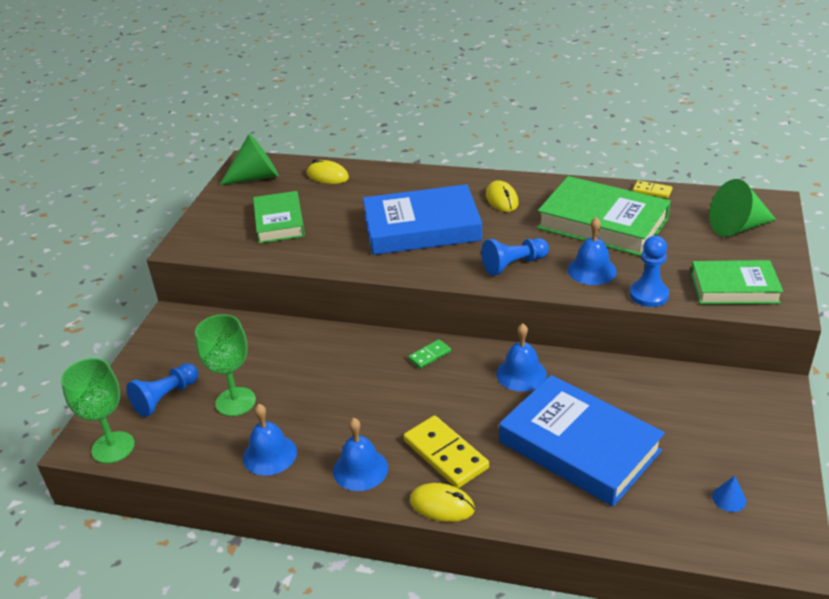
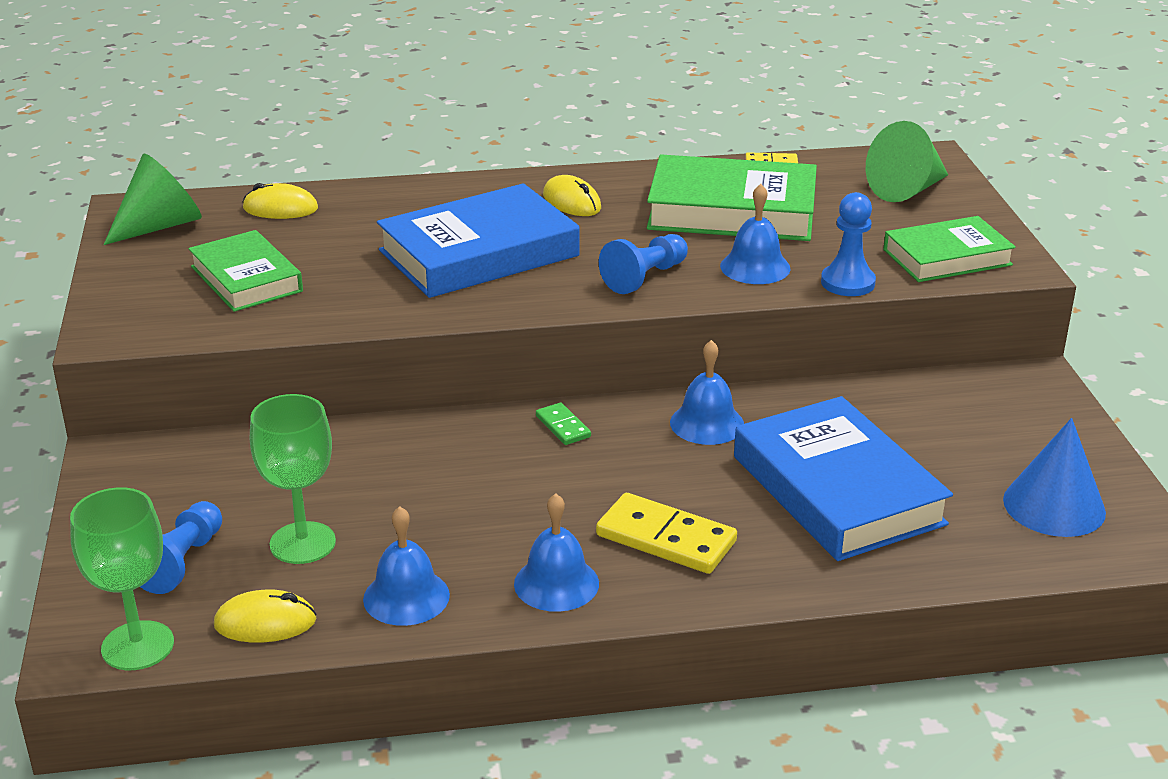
camera: 25 degrees left, 5 degrees down
green domino [408,339,451,369] -> green domino turned 60 degrees counterclockwise [536,402,591,445]
yellow mouse [410,483,475,522] -> yellow mouse moved to [214,590,317,642]
blue book [499,375,665,507] -> blue book turned 45 degrees clockwise [734,396,953,561]
blue cone [712,476,746,512] -> blue cone [1003,418,1106,537], size x2.26

